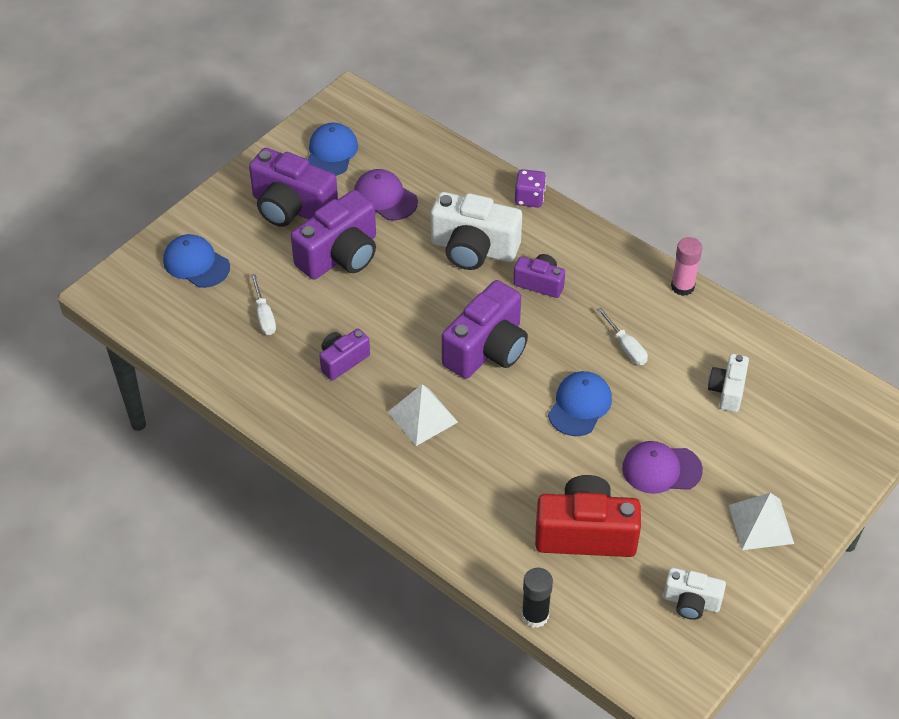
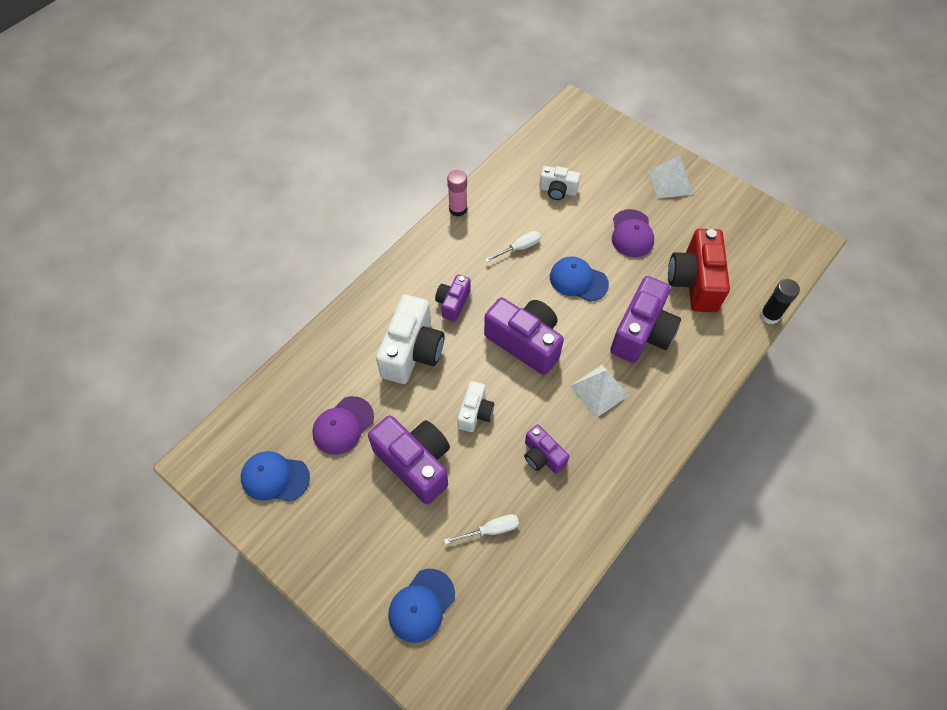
camera: 90 degrees left, 10 degrees up
purple camera [249,148,338,227] -> purple camera moved to [610,276,681,363]
purple dice [515,169,546,208] -> none
white camera [663,568,726,620] -> white camera moved to [457,381,494,432]

